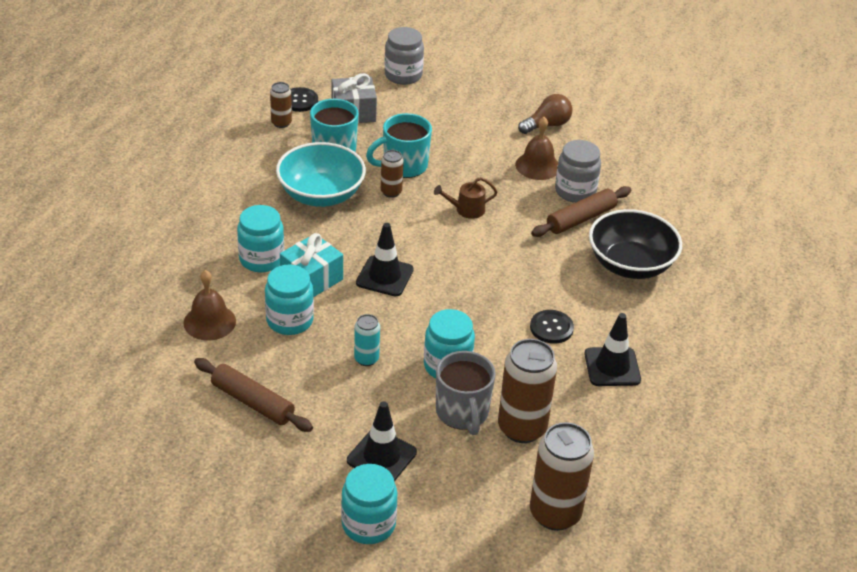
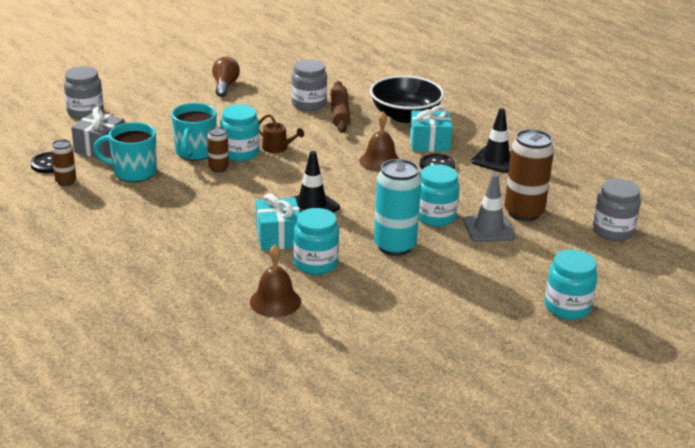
camera: 55 degrees left, 10 degrees down
brown rolling pin [194,358,313,432] -> none
turquoise jar [237,205,284,272] -> turquoise jar moved to [220,105,260,161]
turquoise bowl [276,142,366,207] -> none
black traffic cone [347,401,417,481] -> none
turquoise can [354,314,380,366] -> turquoise can [374,159,422,256], size x1.92
brown watering can [434,177,497,219] -> brown watering can turned 75 degrees counterclockwise [259,114,304,153]
grey mug [436,351,496,435] -> grey traffic cone [463,173,515,242]
brown bell [515,117,558,180] -> brown bell moved to [359,111,400,172]
brown can [530,422,594,531] -> grey jar [592,178,641,241]
none -> turquoise gift [409,106,453,152]

